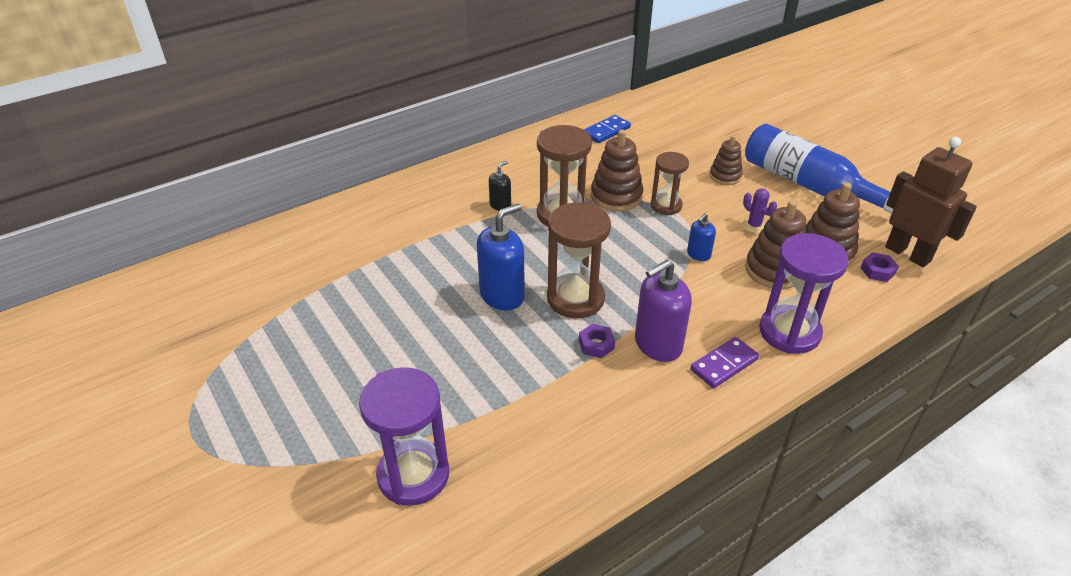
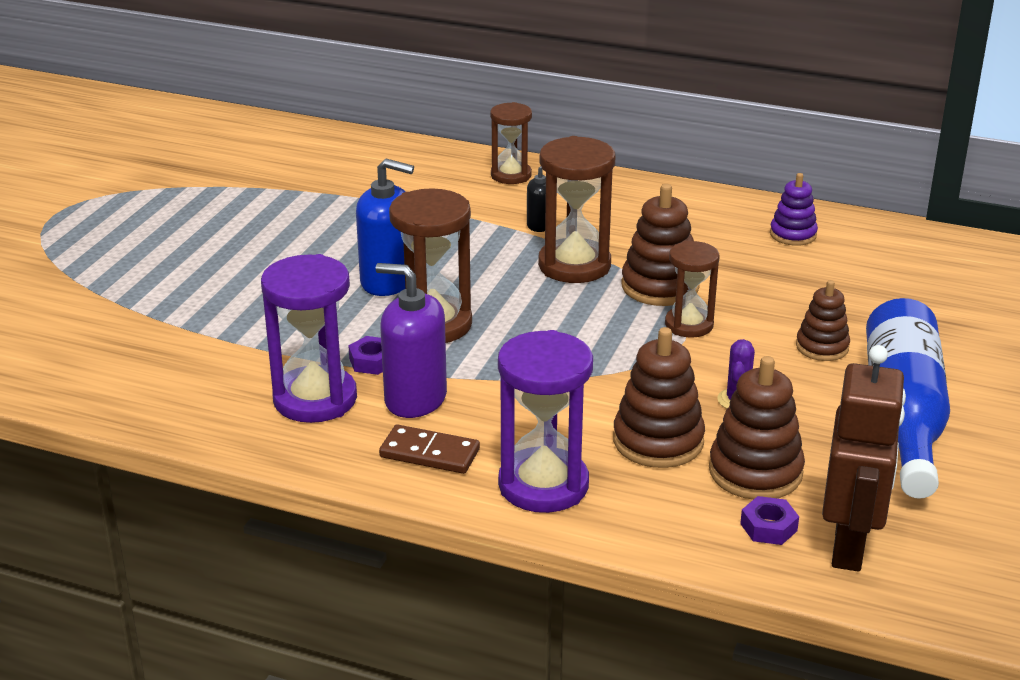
camera: 55 degrees right, 10 degrees down
purple hourglass [359,367,449,506] -> purple hourglass moved to [261,254,357,423]
blue domino [584,115,631,143] -> purple stacking toy [770,173,818,246]
blue soap dispenser [687,213,716,261] -> none
purple domino [690,337,759,388] -> brown domino [379,424,480,474]
none -> brown hourglass [490,102,532,184]

